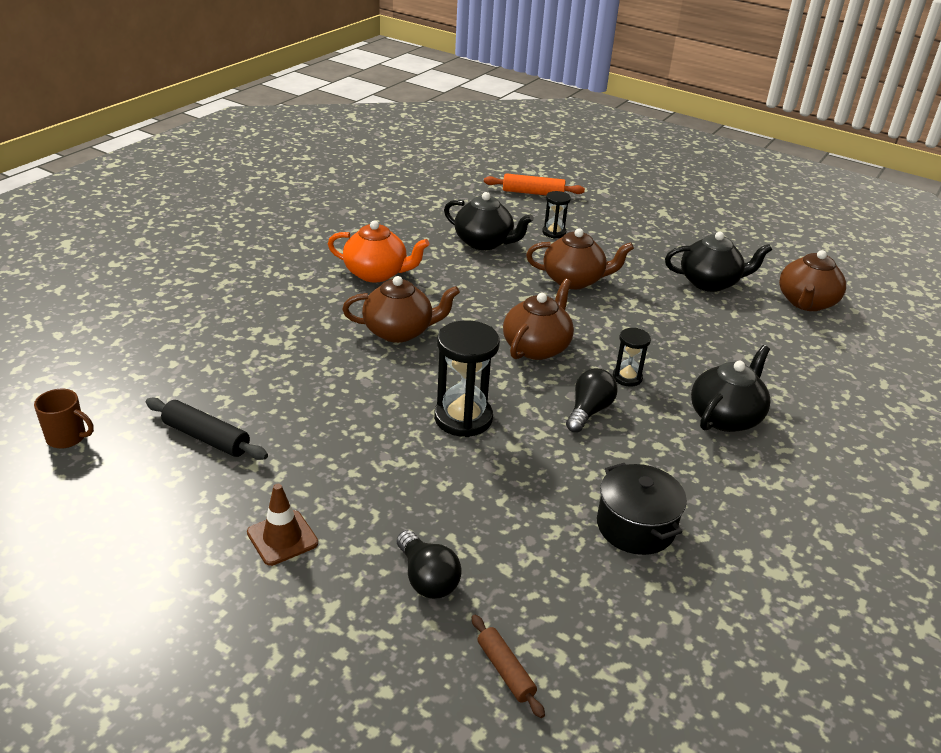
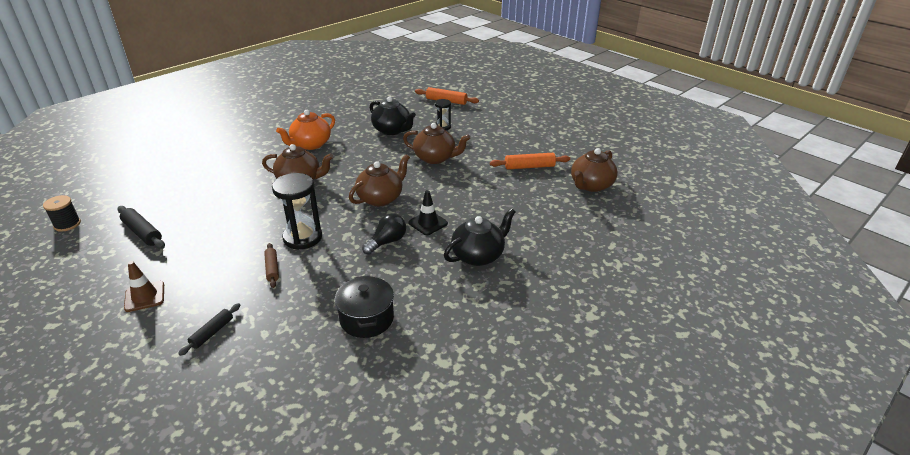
camera: 15 degrees right, 0 degrees up
brown mug [34,389,94,448] -> black spool [43,195,81,232]
orange teapot [328,221,430,282] -> orange teapot turned 105 degrees clockwise [276,110,335,150]
black light bulb [397,530,462,599] -> black rolling pin [178,303,240,356]
brown rolling pin [472,615,545,718] -> brown rolling pin moved to [264,243,279,288]
black hourglass [613,328,651,387] -> black traffic cone [408,190,448,235]
black teapot [665,232,772,292] -> orange rolling pin [490,153,570,170]

